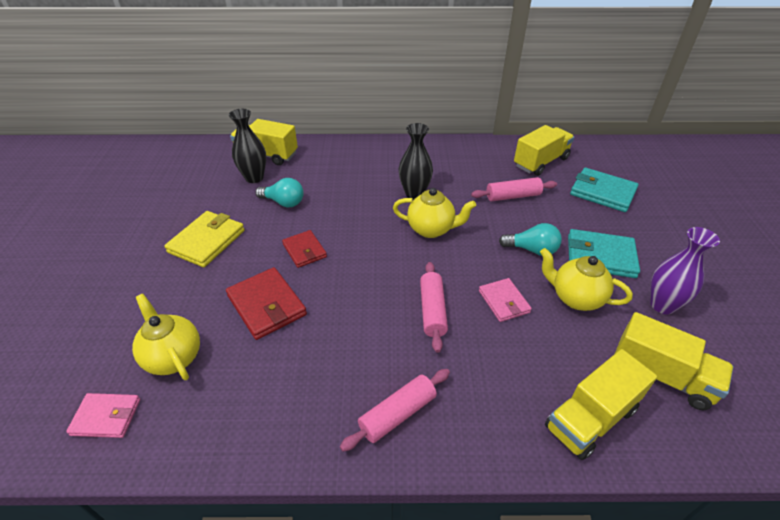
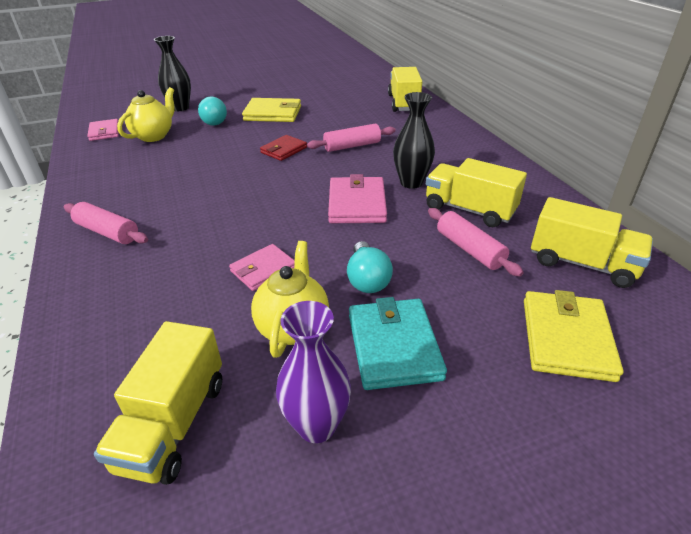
camera: 70 degrees right, 5 degrees down
red wallet [226,267,307,340] -> none
black vase [229,109,266,183] -> black vase moved to [154,36,191,111]
turquoise light bulb [256,178,304,207] -> turquoise light bulb moved to [198,96,227,126]
yellow teapot [393,188,476,238] -> pink wallet [328,174,387,223]
pink rolling pin [420,262,448,353] -> pink rolling pin moved to [307,124,396,152]
yellow truck [545,349,657,460] -> yellow truck moved to [426,158,527,227]
turquoise wallet [570,168,639,212] -> yellow wallet [524,290,624,382]

